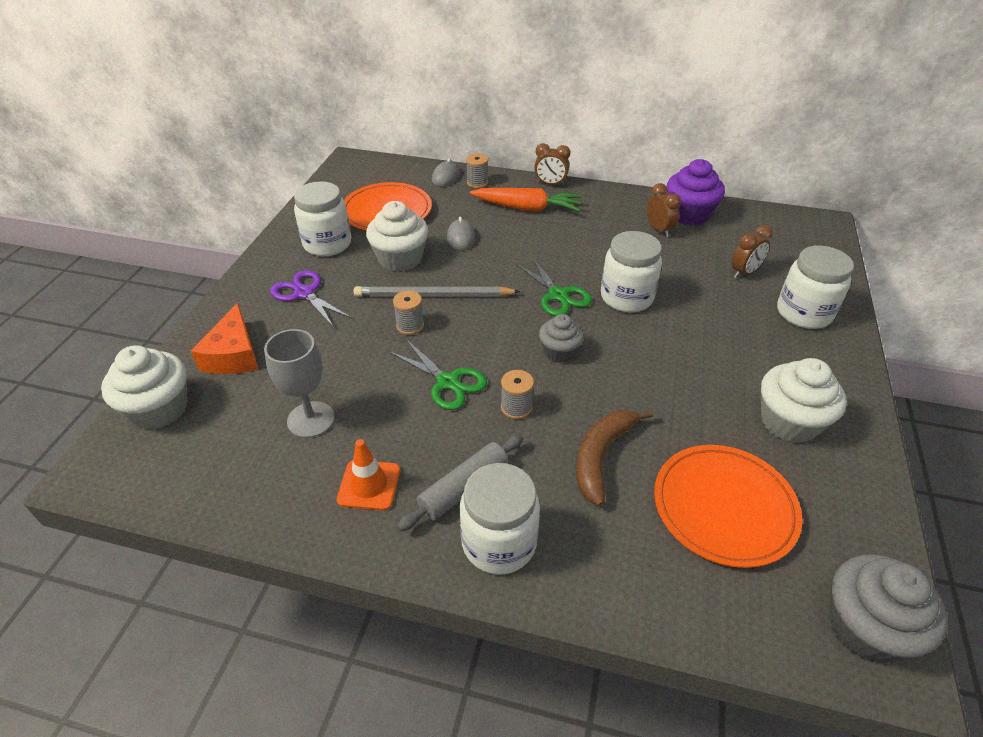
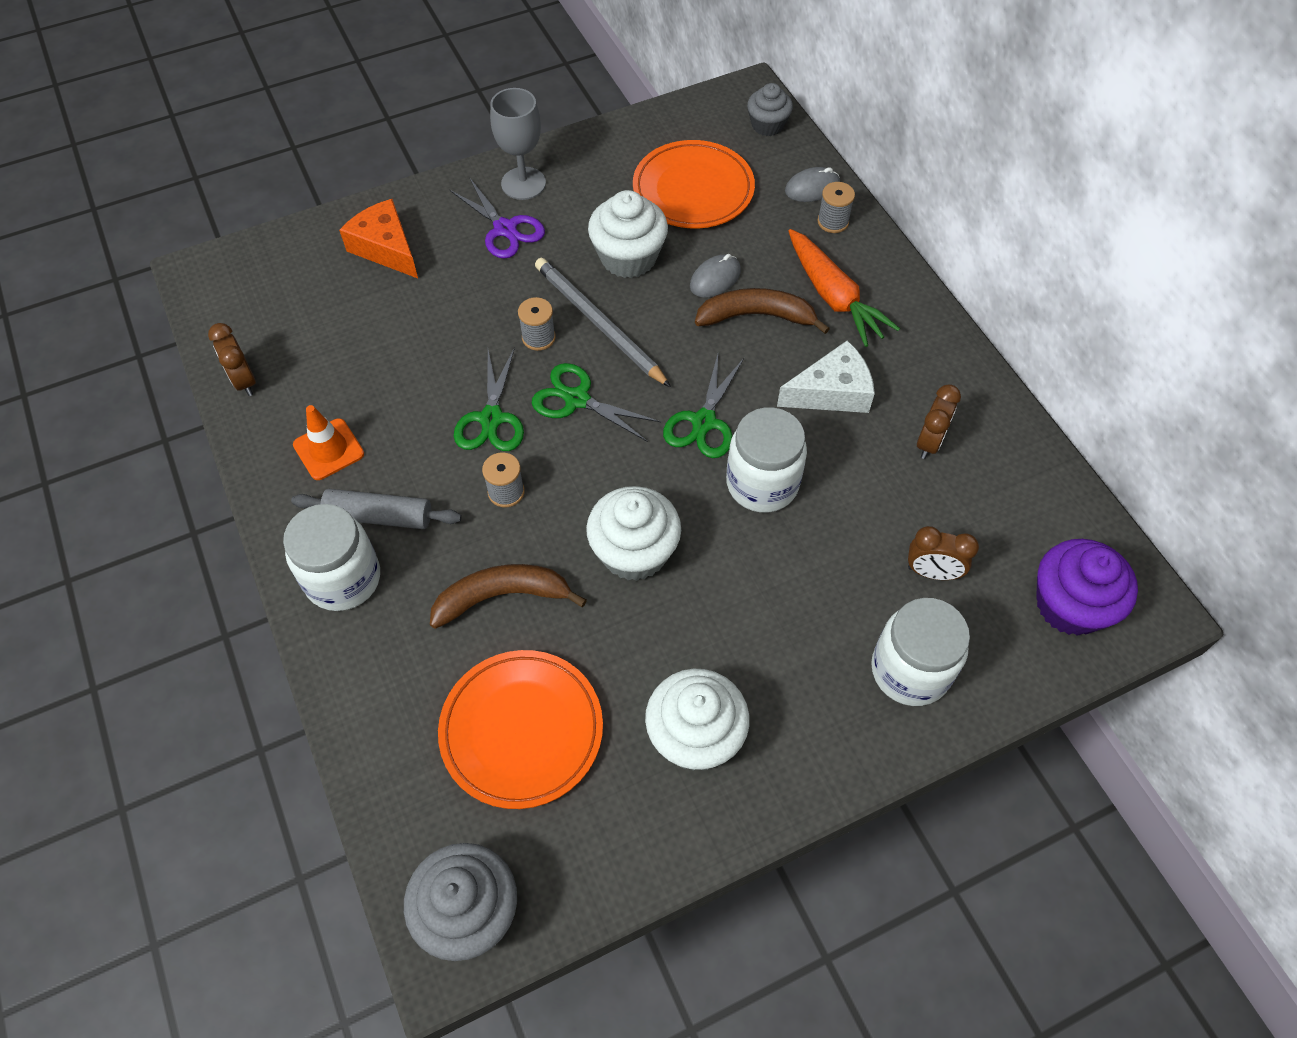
camera: 50 degrees right, 15 degrees up
white cupcake [101,345,187,430] -> white cupcake moved to [586,486,681,581]
orange cheese [191,303,258,374] -> orange cheese turned 90 degrees clockwise [339,199,418,278]
grey goblet [264,329,335,438] -> grey goblet moved to [490,88,546,200]
purple scissors [270,270,352,327] -> purple scissors turned 135 degrees clockwise [450,177,545,259]
white jar [294,181,351,256] -> none
brown clock [534,143,570,186] -> brown clock moved to [208,323,256,396]
grey cupcake [539,314,584,363] -> grey cupcake moved to [747,83,793,136]
purple cupcake [667,159,725,226] -> purple cupcake moved to [1036,539,1138,636]
none -> green scissors [532,363,661,442]
none -> brown banana [695,288,830,334]
none -> white cheese [777,340,875,413]

